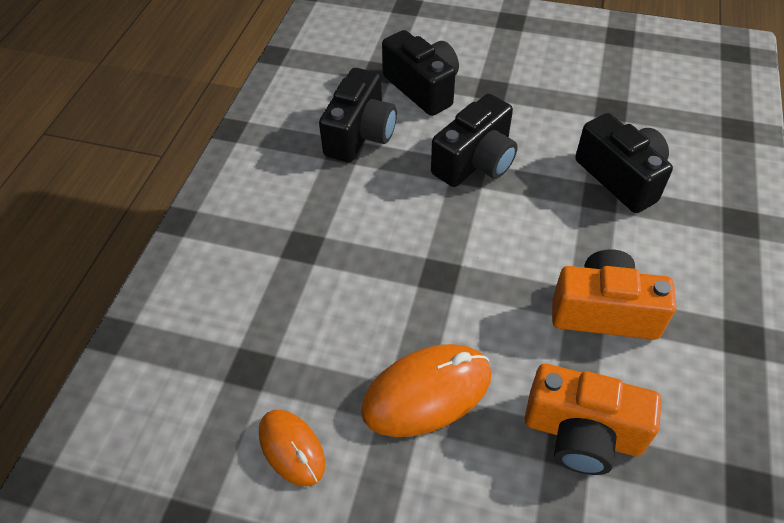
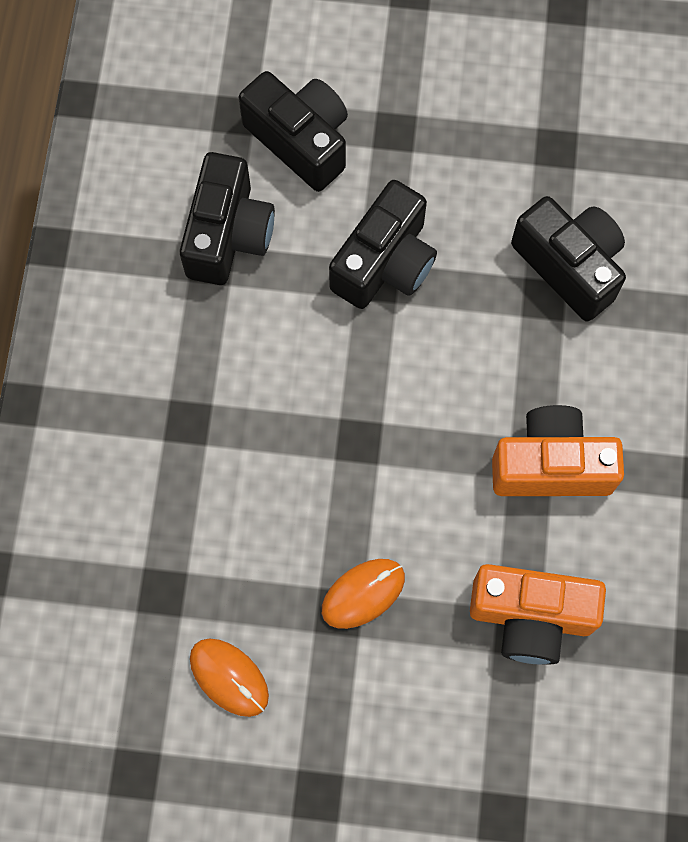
camera: 10 degrees left, 20 degrees up
orange mouse [361,344,491,437] -> orange mouse [322,559,405,629], size x0.62

